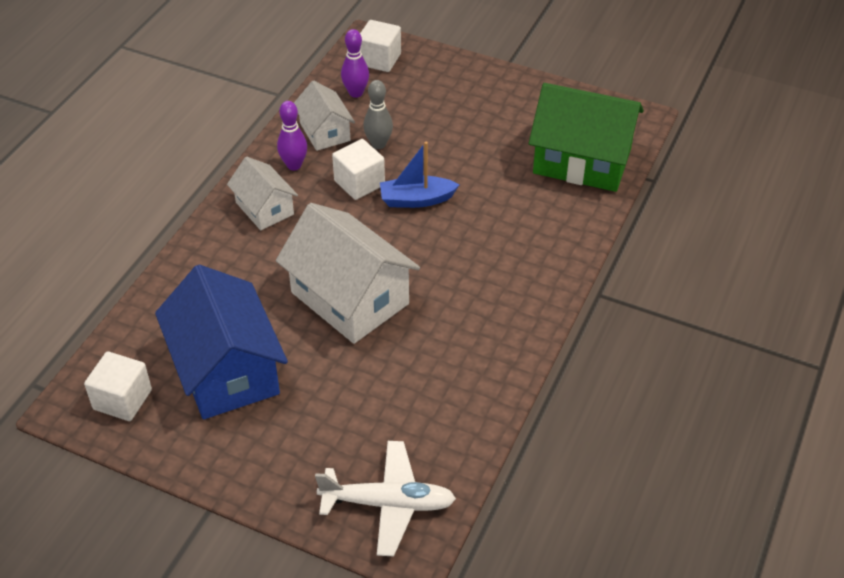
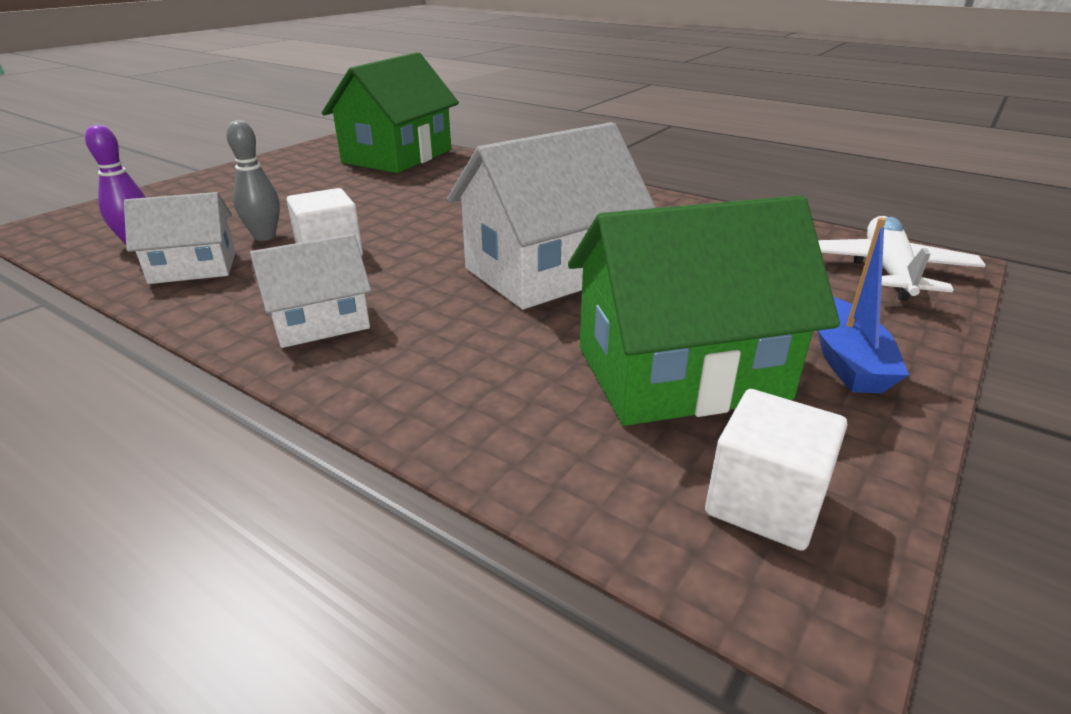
camera: 80 degrees left, 15 degrees down
blue house [155,265,288,419] -> green house [568,195,840,426]
purple bowling pin [277,101,307,170] -> none
white cube [360,20,401,72] -> none
blue boat [380,142,459,208] -> blue boat moved to [817,218,909,393]

